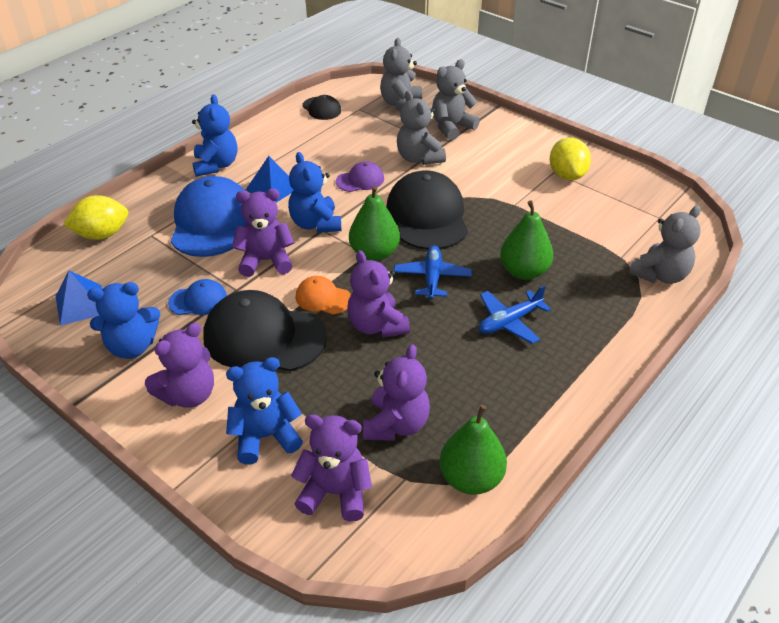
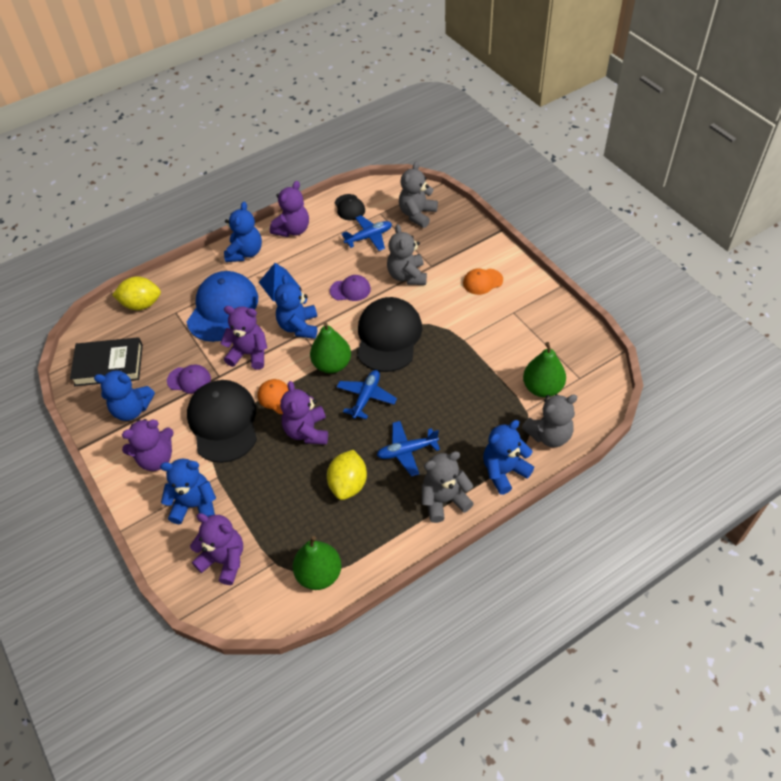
camera: 20 degrees right, 10 degrees up
blue pyramid [56,271,102,326] -> black book [70,337,143,386]
blue cap [168,279,227,315] -> purple cap [167,365,211,394]
black cap [204,290,327,371] -> black cap turned 45 degrees clockwise [187,380,257,463]
purple teddy bear [363,344,430,441] -> purple teddy bear moved to [270,181,309,237]
grey teddy bear [432,59,480,140] -> grey teddy bear moved to [422,451,474,523]
green pear [500,201,553,280] -> green pear moved to [523,342,566,398]
yellow lemon [550,137,591,181] -> yellow lemon moved to [327,450,367,500]
none -> blue plane [342,215,392,251]
none -> orange cap [463,268,503,295]
none -> blue teddy bear [483,420,534,495]

